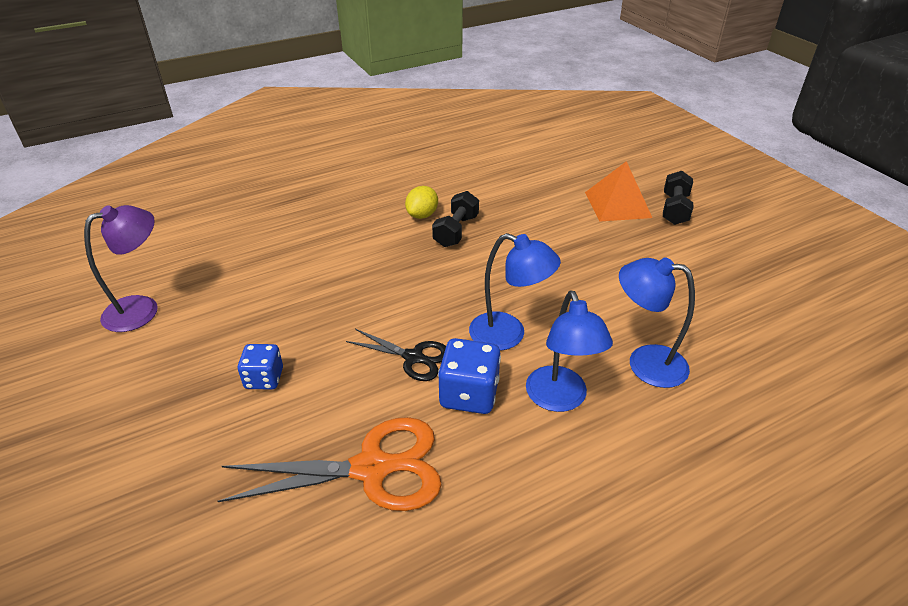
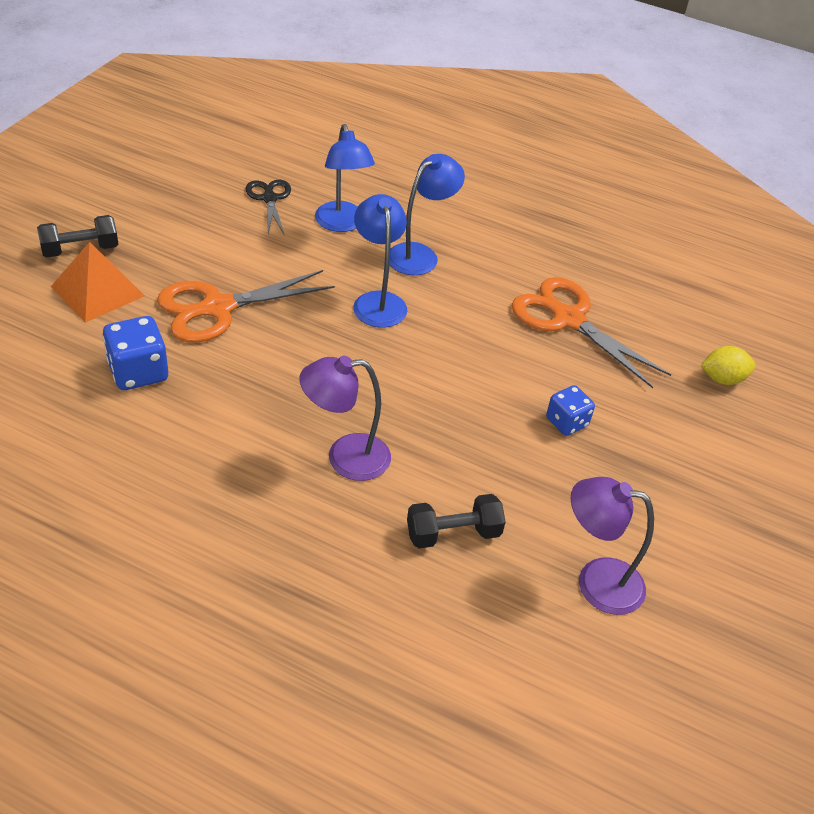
camera: 130 degrees left, 5 degrees up
black scissors [346,329,446,381] -> black scissors moved to [246,180,291,234]
yellow lemon [405,186,438,219] -> yellow lemon moved to [701,346,756,385]
black dumbbell [432,191,479,247] -> black dumbbell moved to [407,494,506,549]
blue dice [438,338,501,414] -> blue dice moved to [103,316,168,390]
none -> orange scissors [157,270,335,342]
none -> purple lamp [299,356,391,481]

